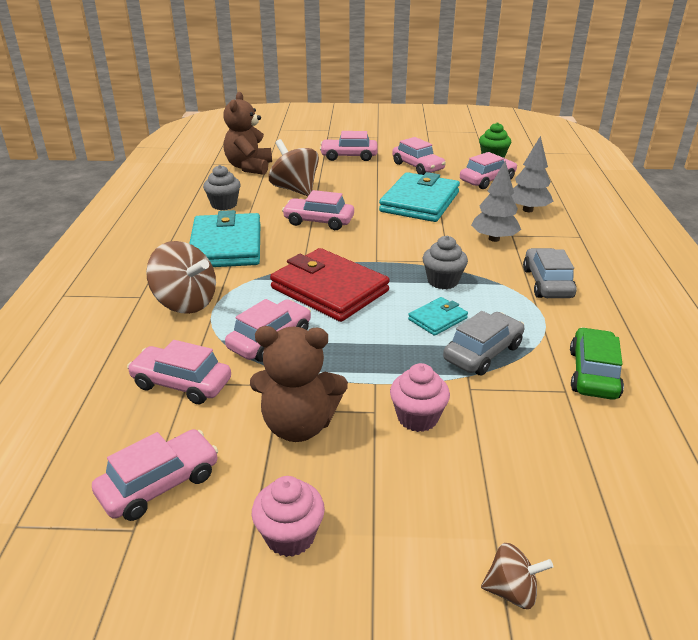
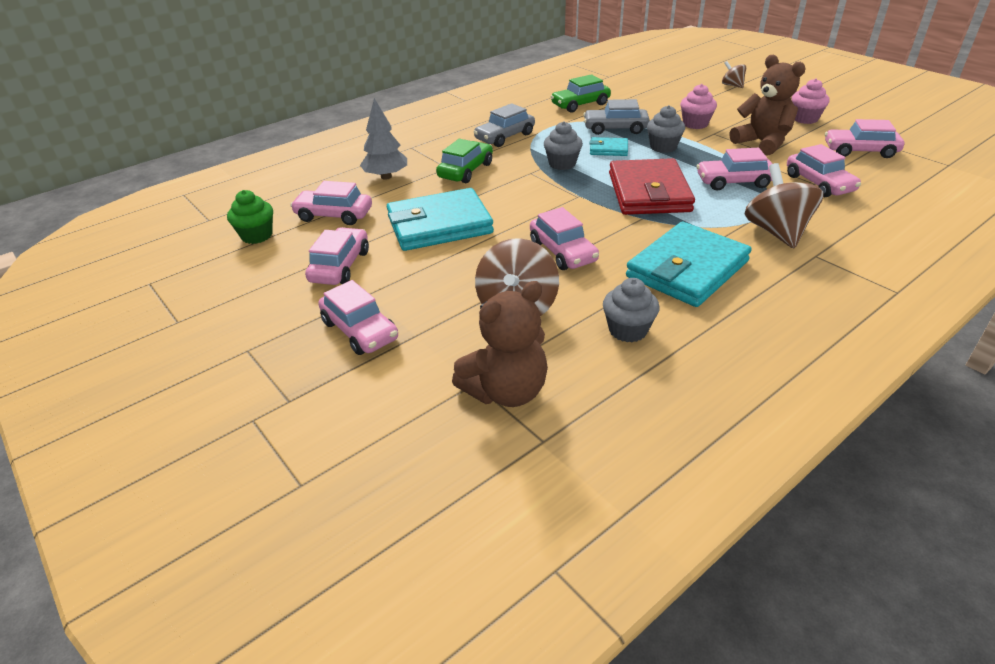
camera: 130 degrees left, 5 degrees up
grey tree [471,161,521,242] -> green car [436,139,493,183]
none -> grey cupcake [647,105,685,153]

